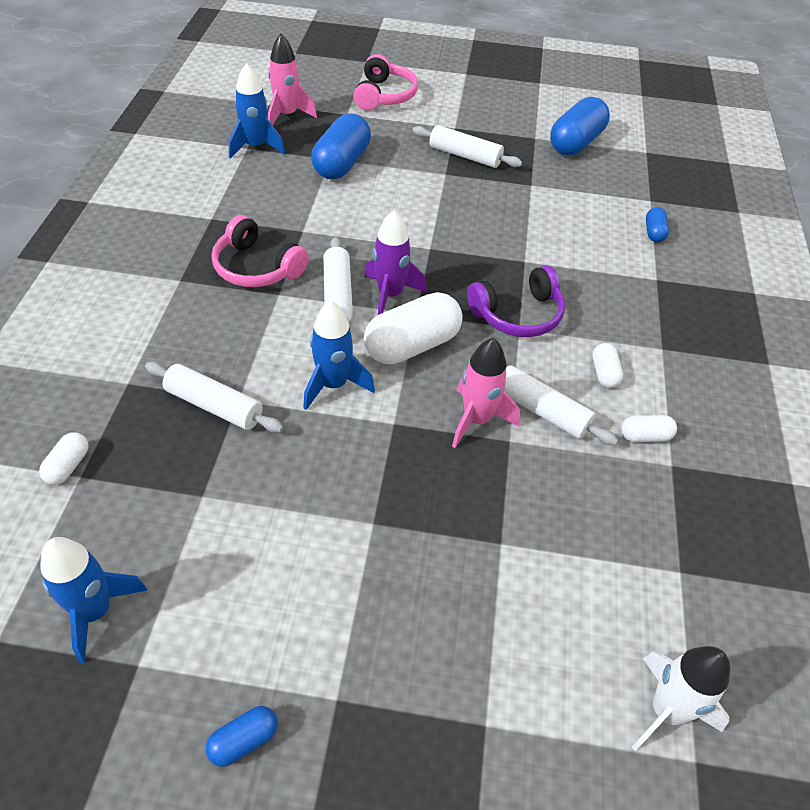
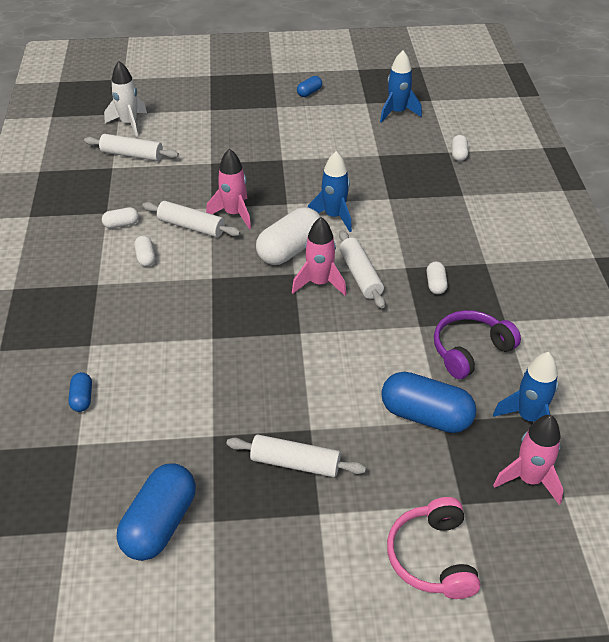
camera: 170 degrees right, 5 degrees down
white rolling pin [145,362,284,433] -> white rolling pin moved to [84,134,179,161]
pink headphones [211,215,309,287] -> white capsule [427,261,448,294]
blue capsule [311,113,371,179] -> blue capsule turned 75 degrees counterclockwise [381,372,476,433]
purple rocket [365,210,427,315] -> pink rocket [292,217,347,296]
purple headphones [467,265,565,337] -> purple headphones moved to [434,310,521,379]

